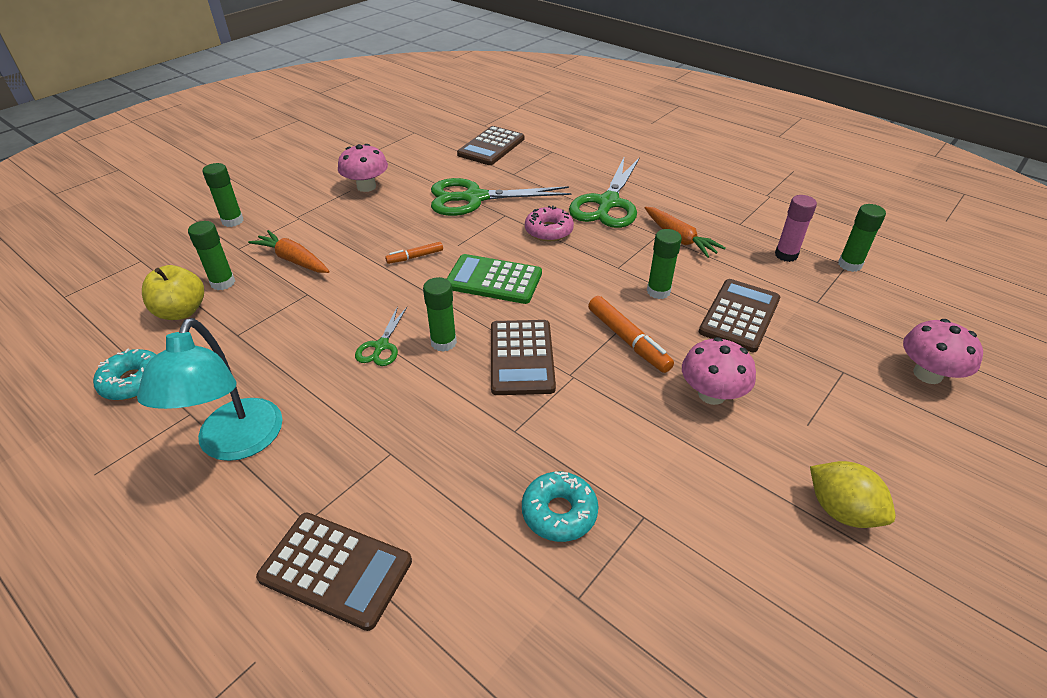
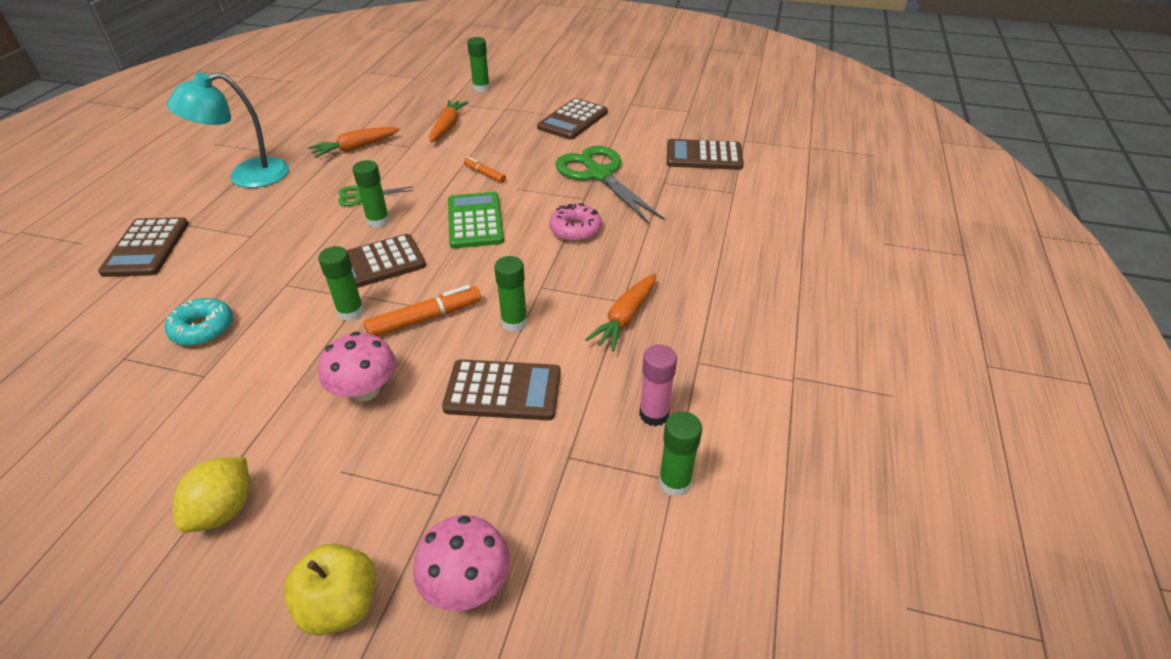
camera: 65 degrees right, 0 degrees up
turquoise donut [93,349,157,400] -> none
yellow apple [142,265,204,320] -> yellow apple moved to [284,544,376,636]
green glue stick [188,221,235,290] -> green glue stick moved to [318,246,364,321]
pink mushroom [338,144,388,192] -> brown calculator [537,98,608,140]
green scissors [569,157,640,228] -> none
orange marker [588,296,674,373] -> orange marker turned 150 degrees counterclockwise [364,285,481,337]
none -> orange carrot [308,127,400,158]

